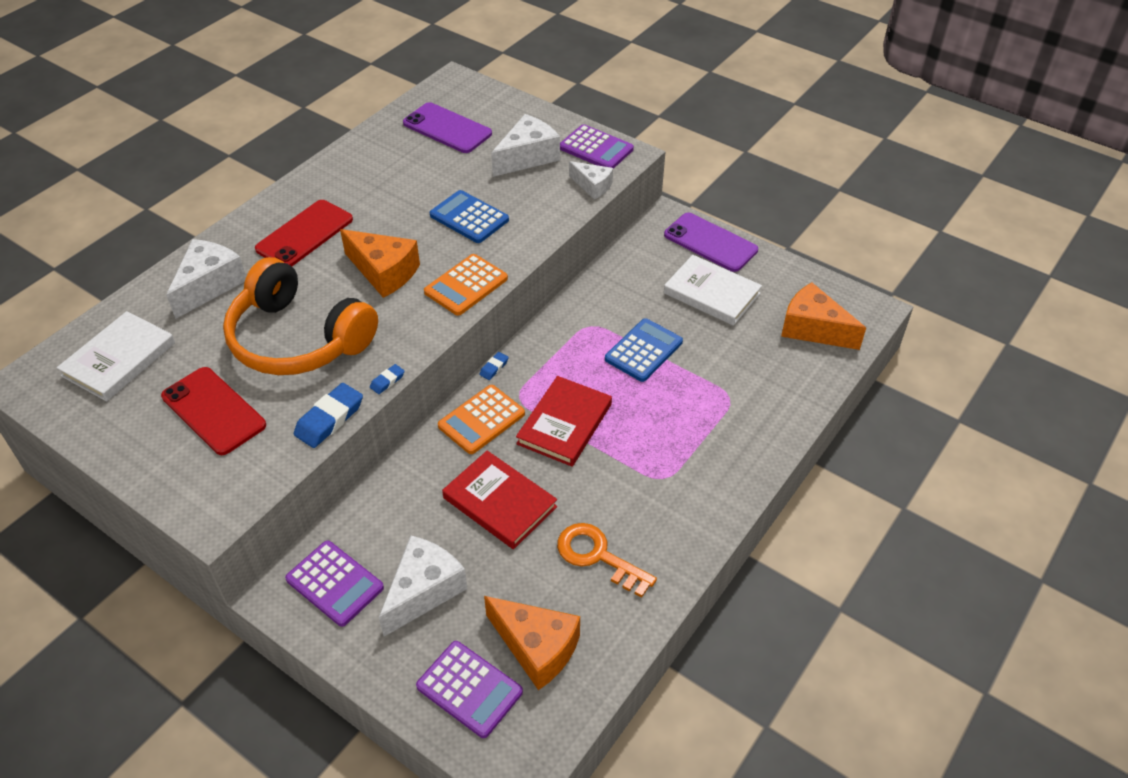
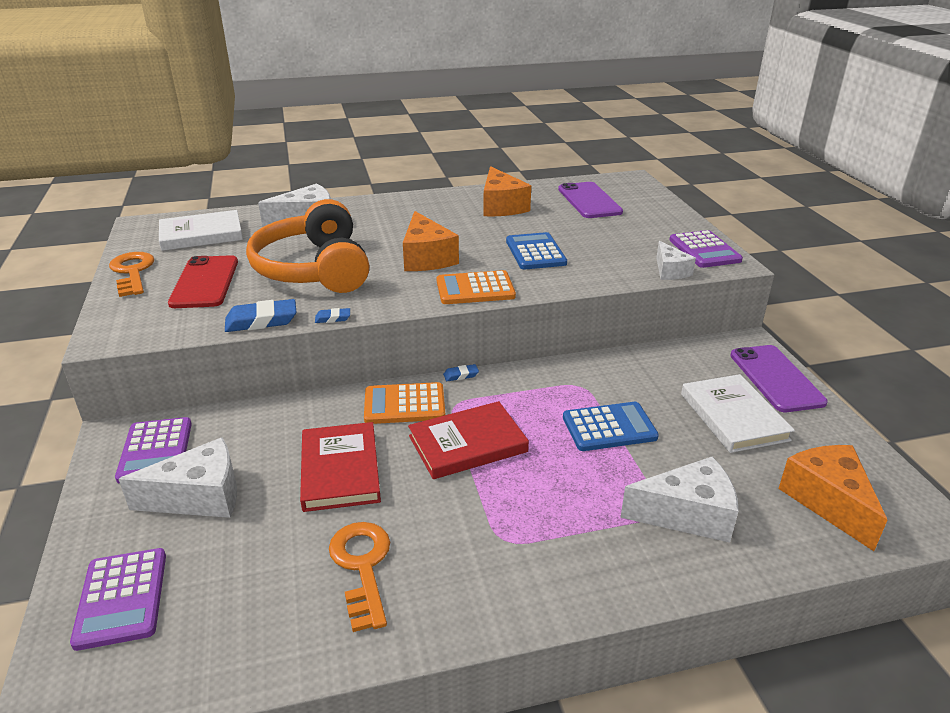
camera: 40 degrees right, 15 degrees down
red phone [255,200,353,266] -> none
orange cheese [484,596,580,690] -> orange cheese moved to [483,166,531,216]
white cheese [491,114,560,177] -> white cheese moved to [620,457,739,543]
none -> orange key [109,252,154,297]

